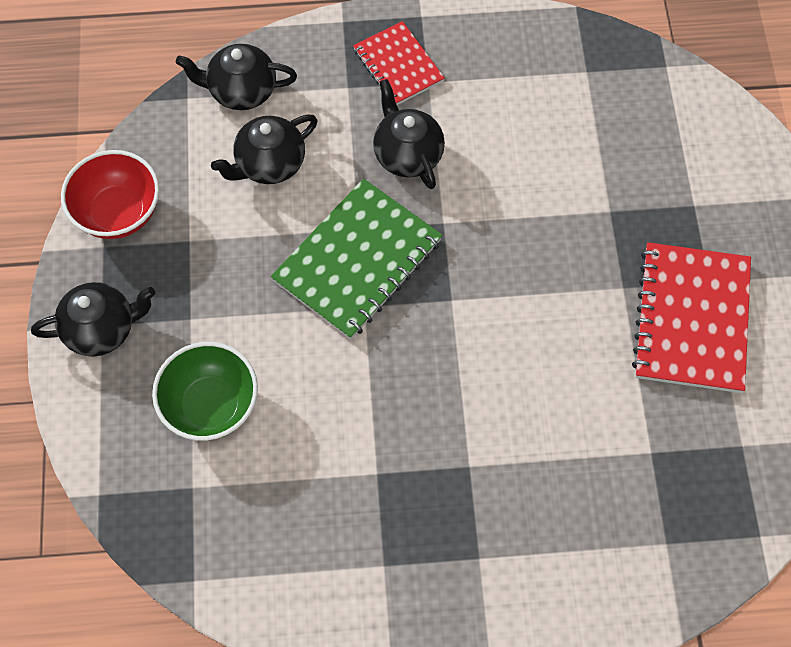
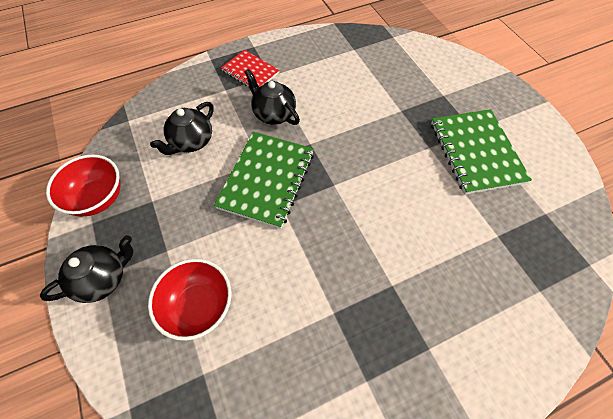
camera: 20 degrees left, 5 degrees down
green bowl [152,342,258,441] -> red bowl [148,259,232,341]
black teapot [175,44,297,110] -> none
red notebook [632,242,751,393] -> green notebook [431,109,532,195]

